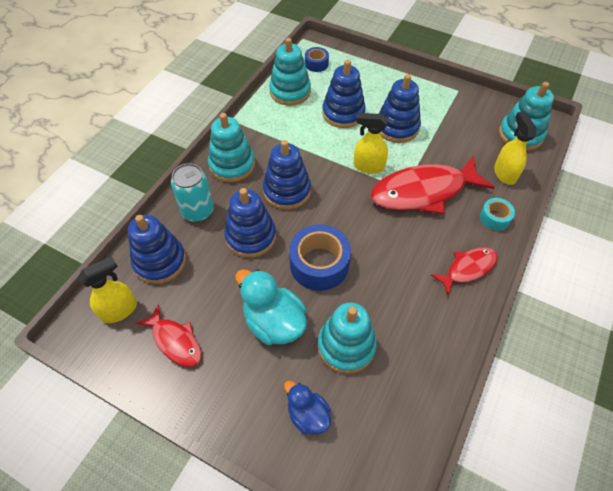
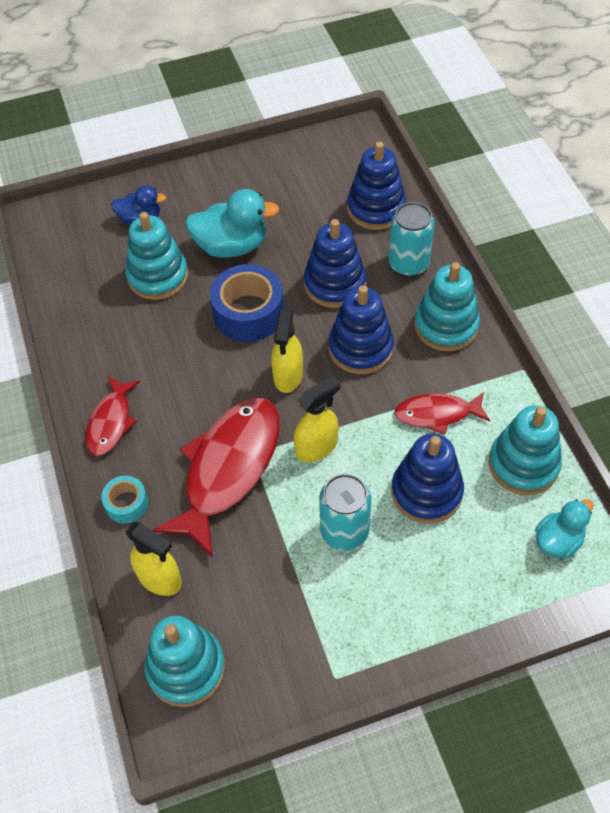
camera: 135 degrees right, 0 degrees up
yellow spray bottle [78,256,137,323] -> yellow spray bottle moved to [271,309,303,393]
red fish [136,304,202,367] -> red fish moved to [394,392,490,434]
blue tape [305,47,329,72] -> turquoise duck [535,499,593,558]
blue stacking toy [379,74,421,143] -> turquoise can [319,474,371,551]

